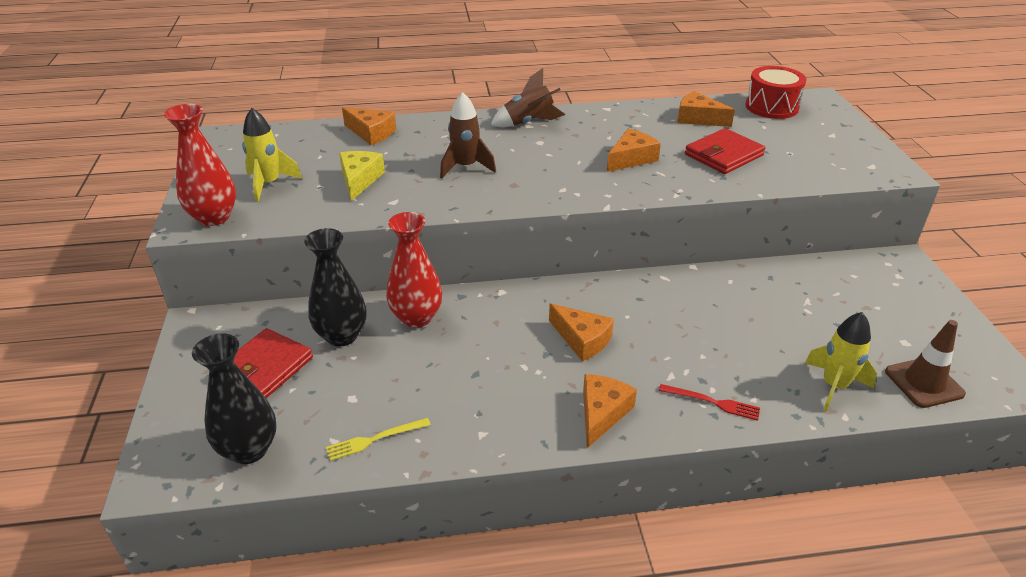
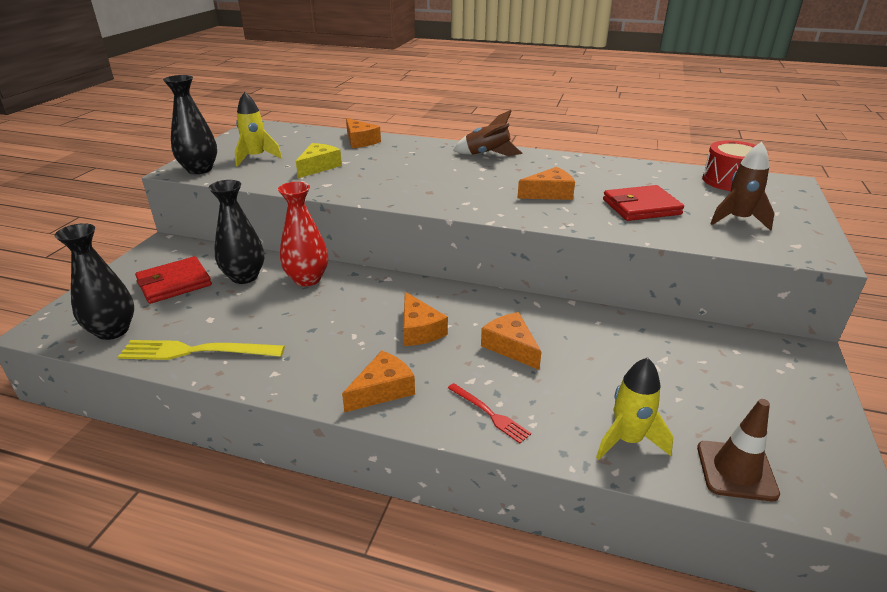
camera: 25 degrees right, 5 degrees down
red vase [164,104,236,226] -> black vase [163,75,217,174]
yellow fork [326,418,431,461] -> yellow fork [118,340,285,360], size x1.80
brown rocket [440,92,496,179] -> brown rocket moved to [710,142,775,231]
orange cheese [677,91,735,127] -> orange cheese moved to [481,312,542,370]

